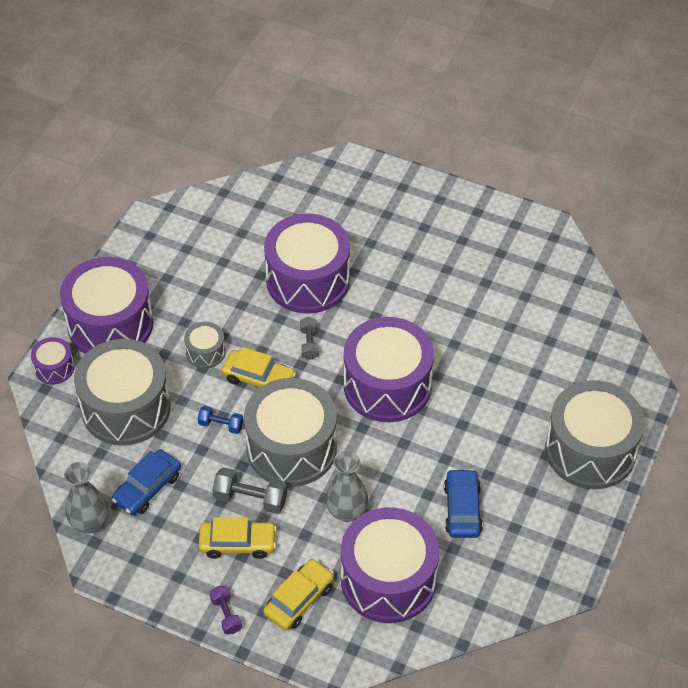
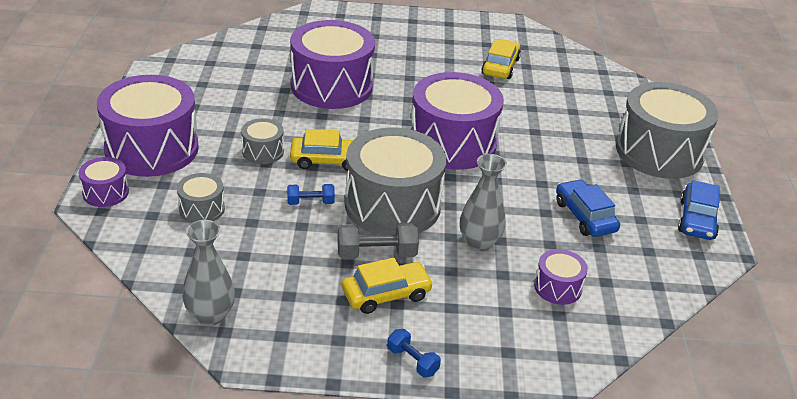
camera: 25 degrees left, 15 degrees down
grey drum [74,339,171,446] -> grey drum [177,173,225,223], size x0.46
blue car [112,449,181,515] -> blue car moved to [678,180,720,240]
purple dumbbell [210,586,242,634] -> blue dumbbell [387,329,441,377]
yellow car [263,559,334,630] -> yellow car moved to [481,39,521,79]
grey dumbbell [300,317,319,360] -> none
purple drum [341,507,439,623] -> purple drum [534,249,588,305], size x0.46

